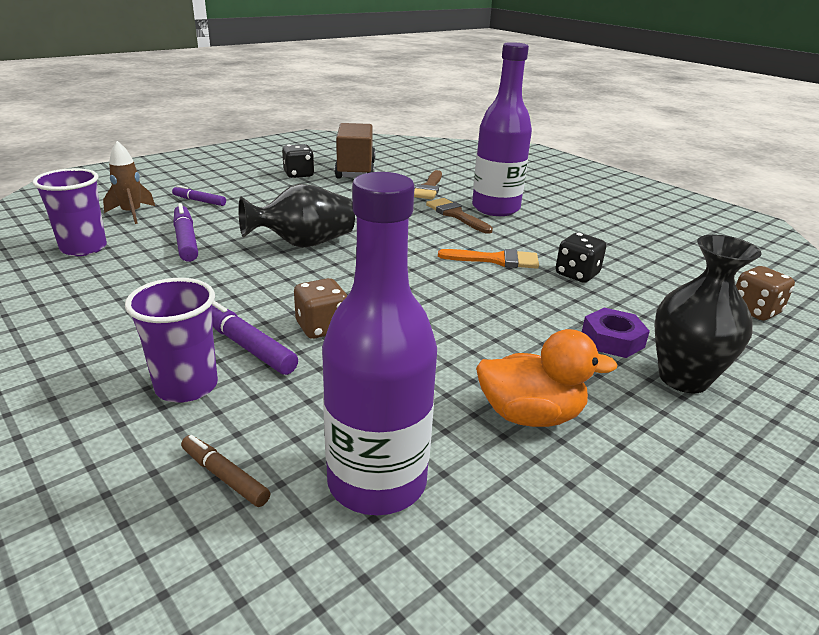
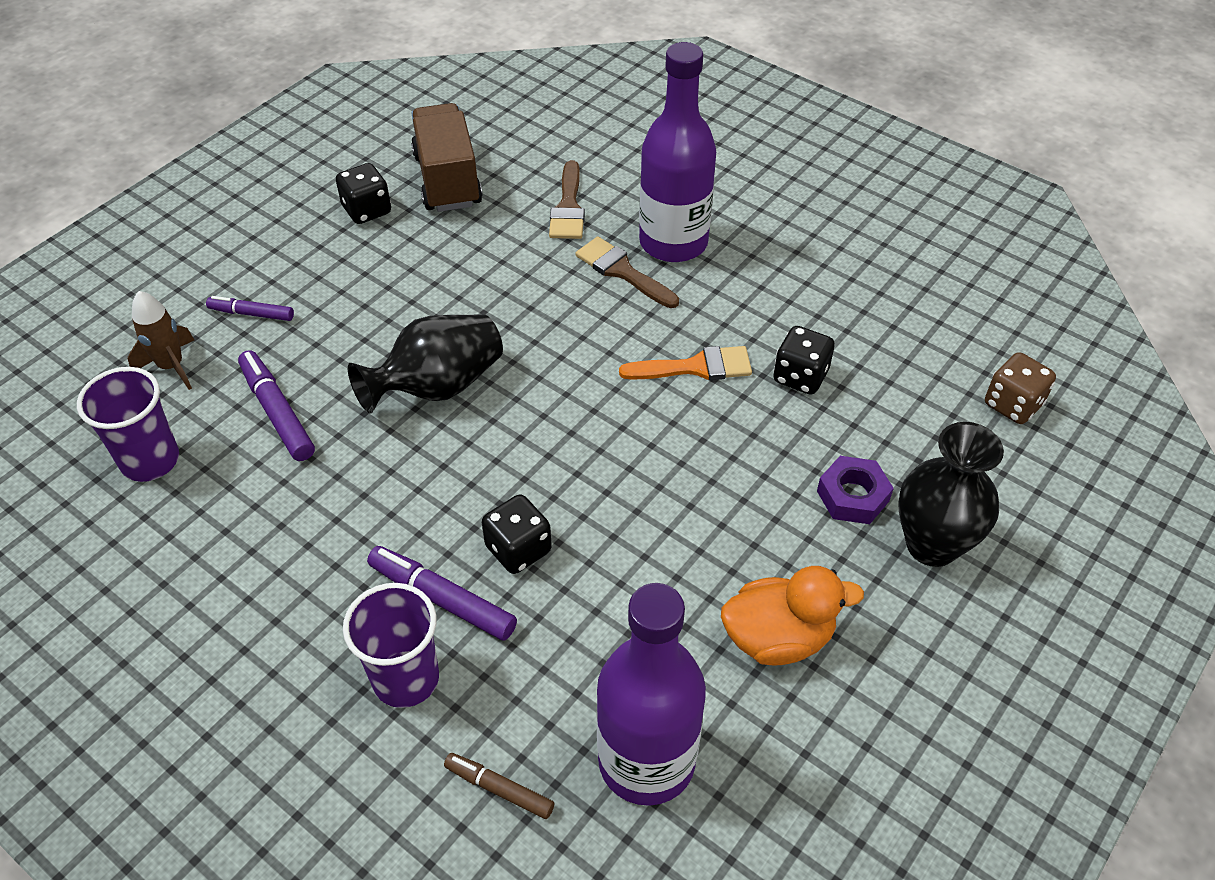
camera: 10 degrees left, 20 degrees up
brown dice [294,278,347,339] -> black dice [482,494,552,574]

